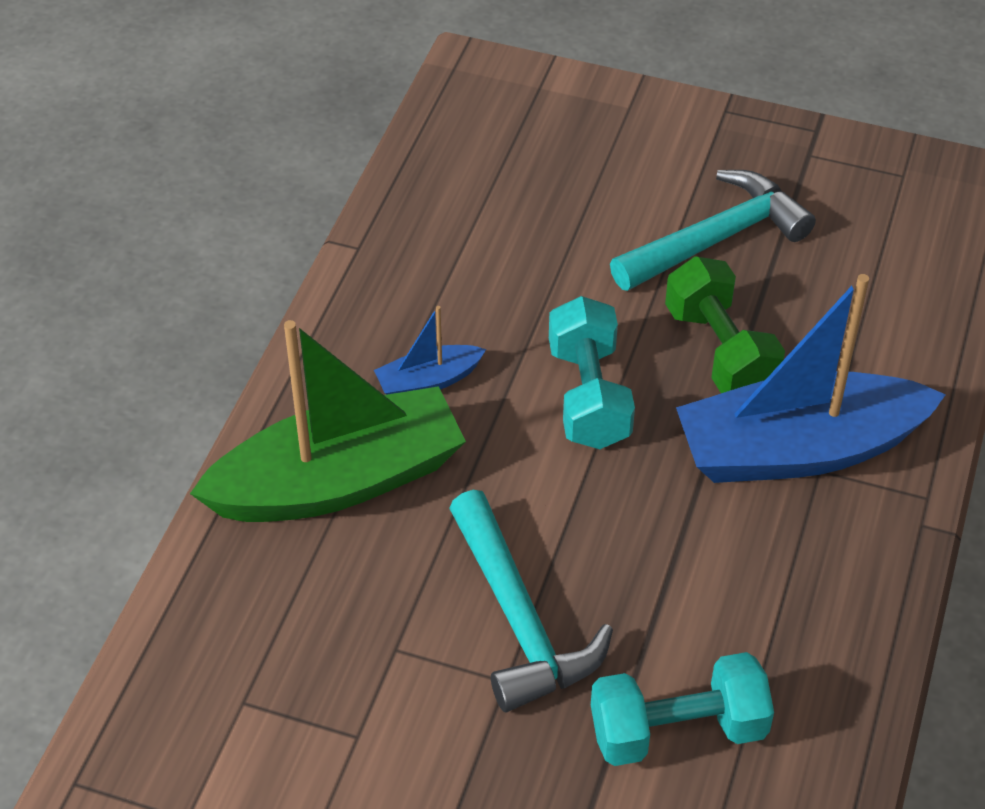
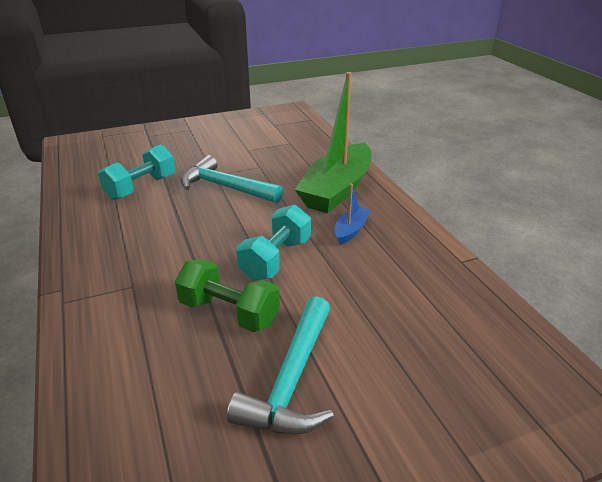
camera: 140 degrees right, 15 degrees down
turquoise dumbbell [549,296,635,449] -> turquoise dumbbell turned 75 degrees clockwise [236,204,311,281]
blue boat [676,274,946,483] -> none

